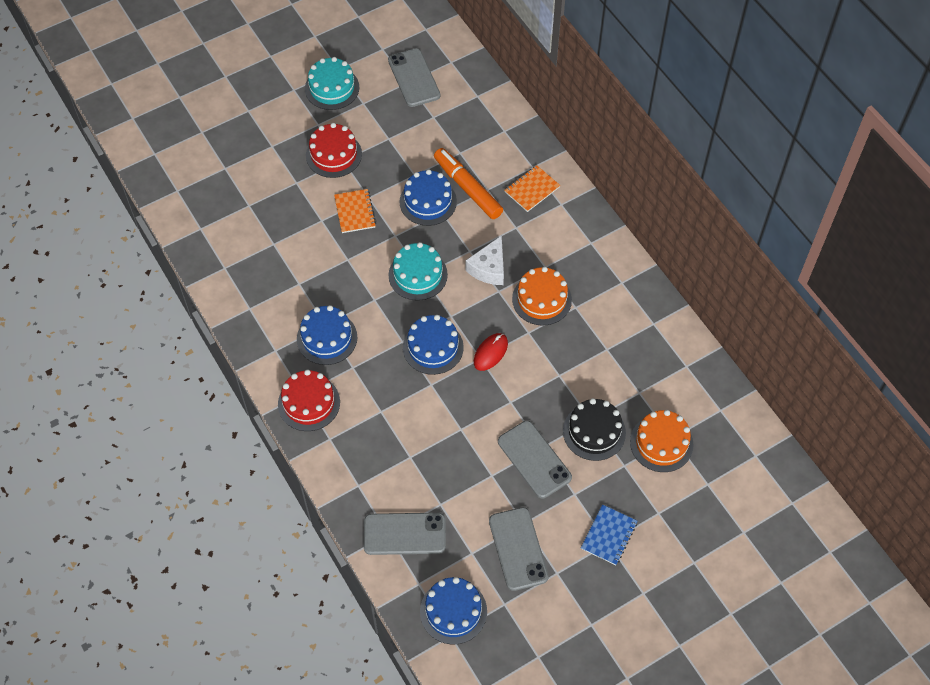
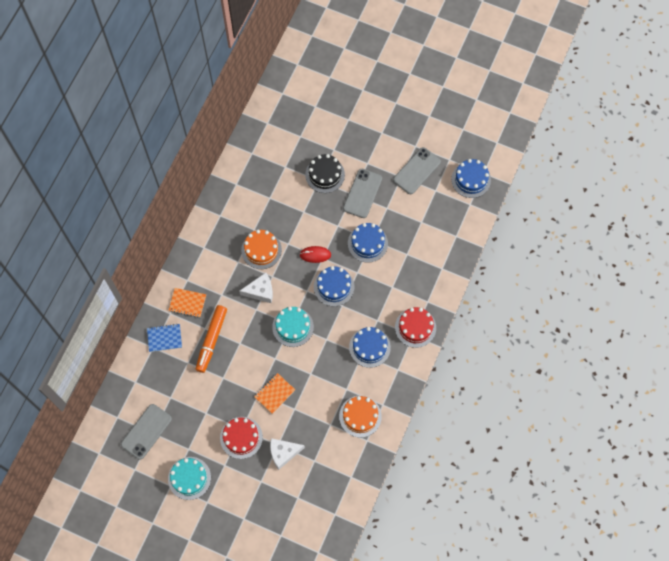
camera: 125 degrees left, 10 degrees up
grey phone [364,513,446,555] -> none
blue cake [399,169,457,226] -> blue cake moved to [348,223,388,263]
blue notebook [581,504,637,565] -> blue notebook moved to [147,324,182,352]
orange cake [630,410,694,472] -> orange cake moved to [339,396,382,437]
none -> white cheese [270,438,305,470]

